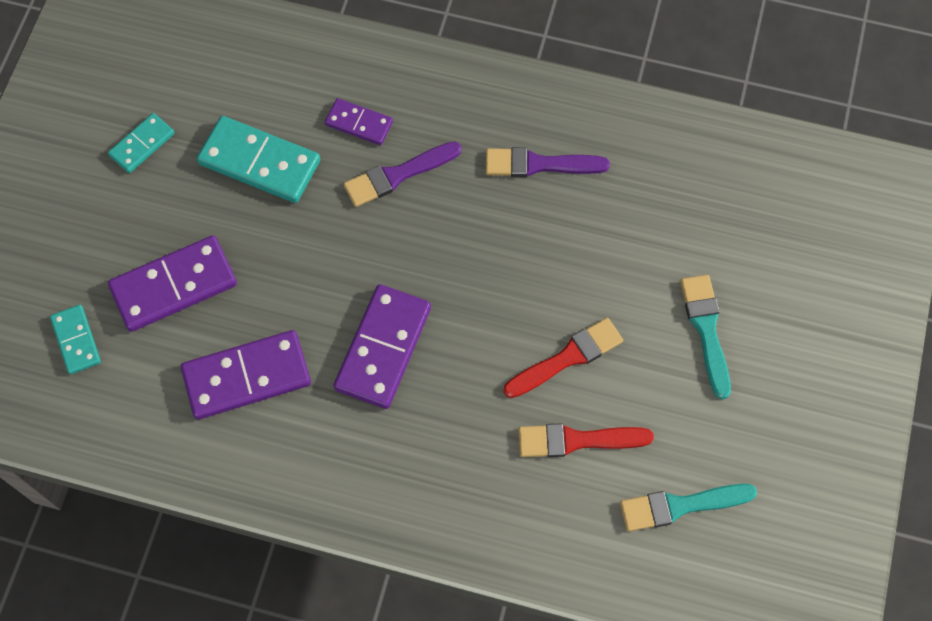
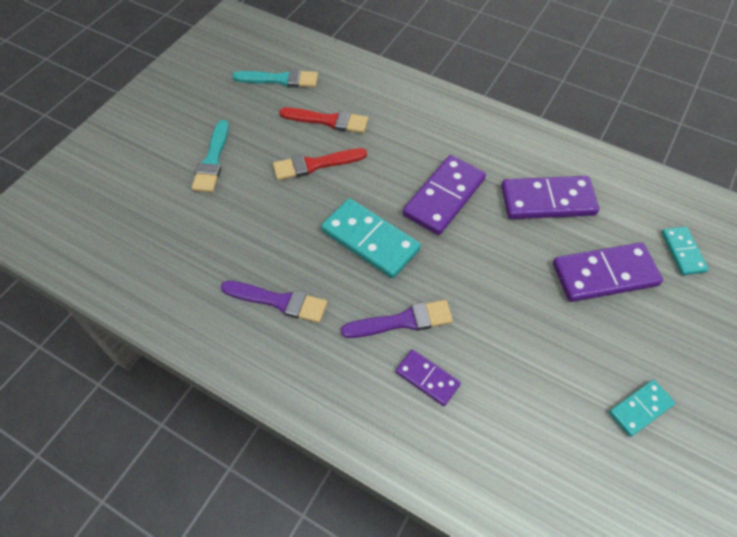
camera: 165 degrees left, 10 degrees down
turquoise domino [197,116,320,203] -> turquoise domino moved to [321,198,421,279]

